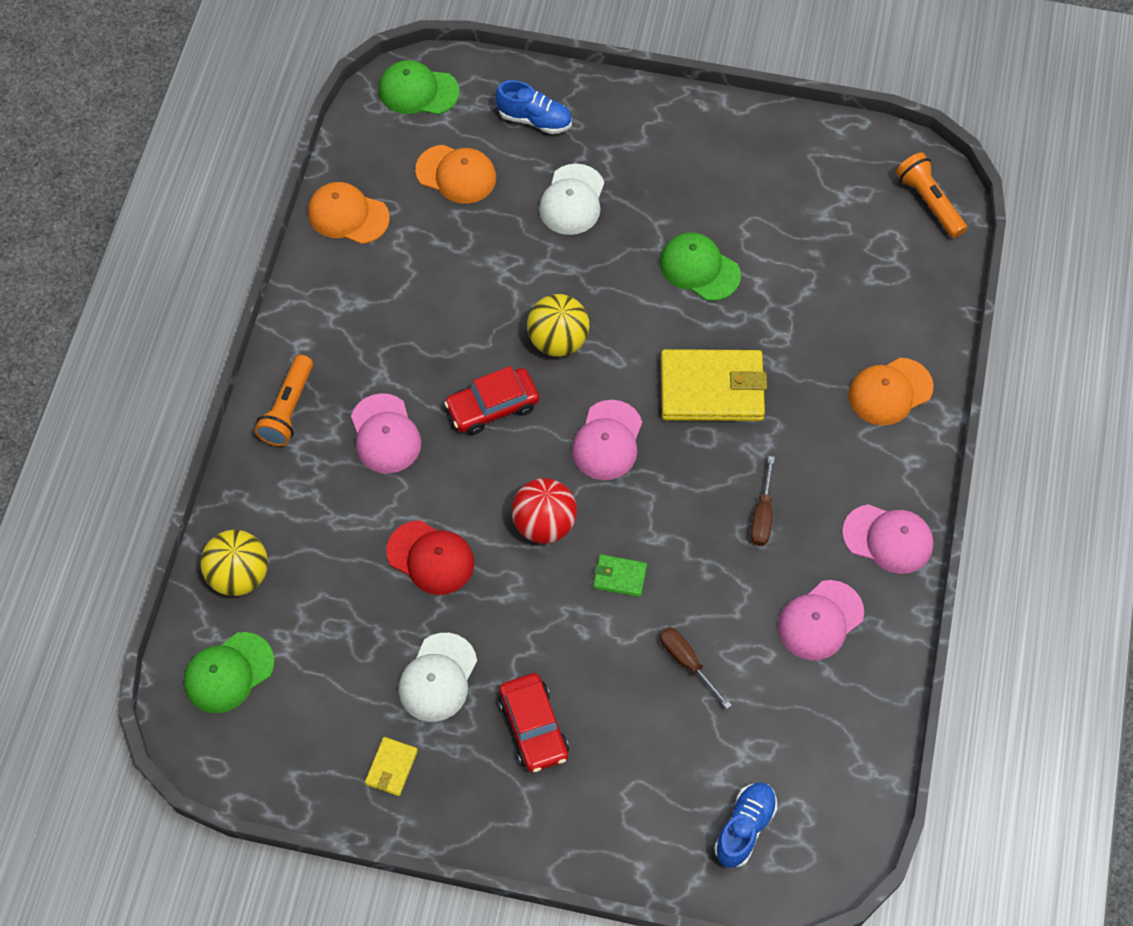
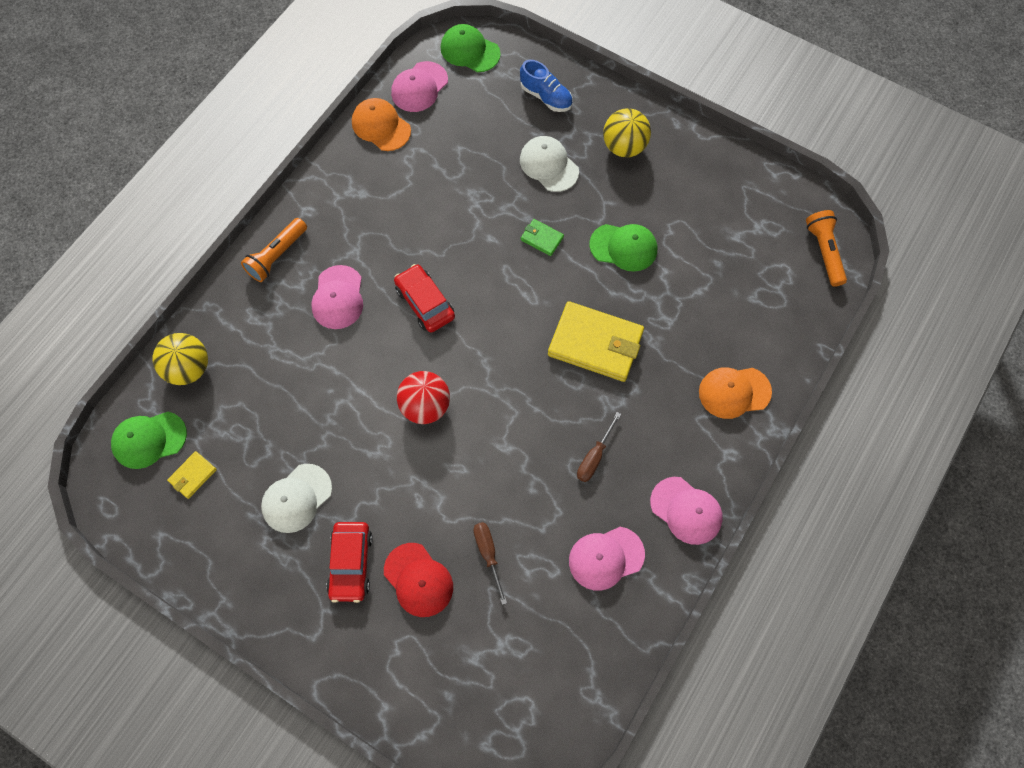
camera: 20 degrees right, 5 degrees up
yellow wallet [365,737,418,796] -> yellow wallet moved to [167,451,217,499]
red cap [386,520,474,595] -> red cap moved to [384,543,453,617]
orange cap [415,145,496,204] -> none
red car [444,366,539,435] -> red car turned 60 degrees clockwise [394,264,455,333]
yellow ball [527,294,589,357] -> yellow ball moved to [603,108,651,158]
white cap [539,164,604,235] -> white cap turned 105 degrees clockwise [520,136,579,192]
pink cap [572,400,642,480] -> pink cap moved to [391,61,448,112]
green wallet [593,554,647,597] -> green wallet moved to [521,219,564,256]
green cap [660,232,741,301] -> green cap turned 135 degrees clockwise [589,224,657,272]
blue shoe [714,782,777,868] -> none

